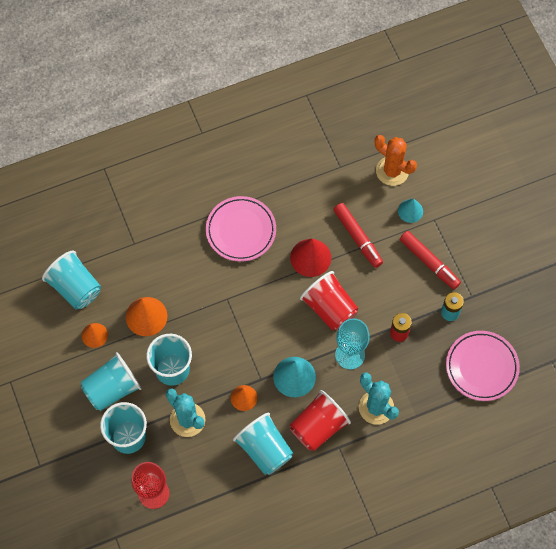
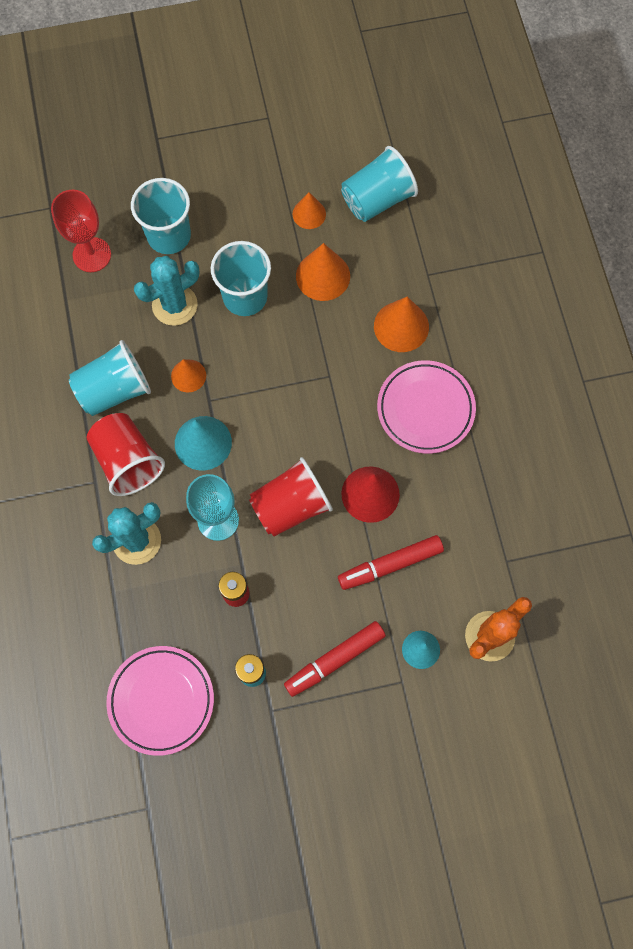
camera: 100 degrees right, 5 degrees up
turquoise cup [81,352,142,411] -> none
none -> orange cone [374,297,429,352]

